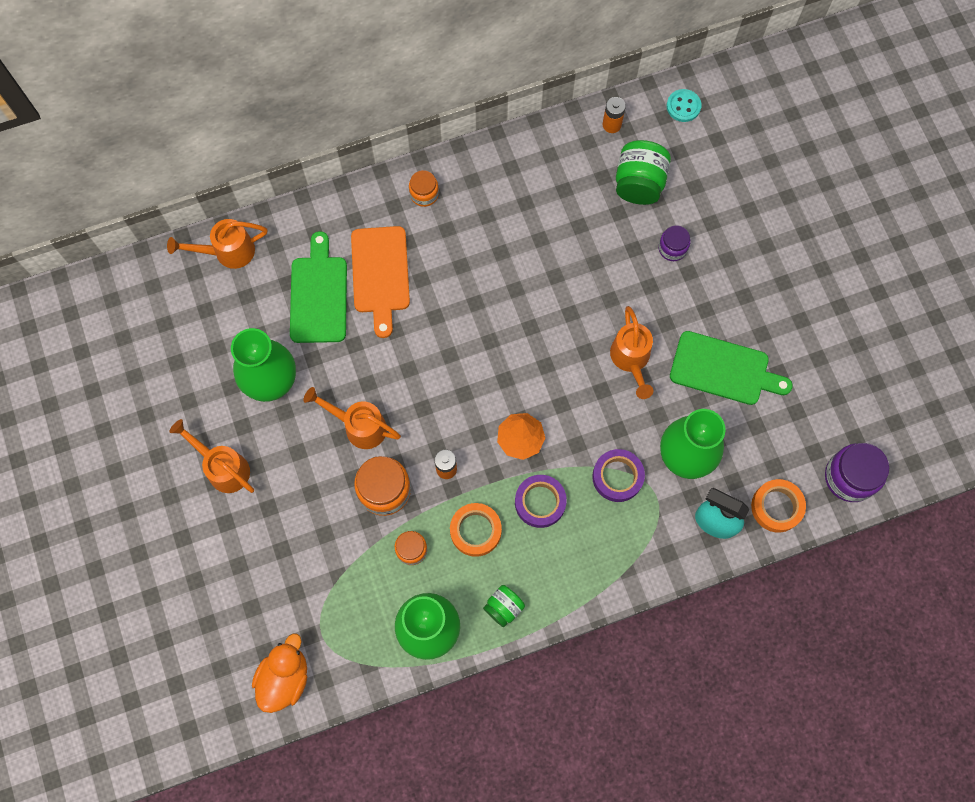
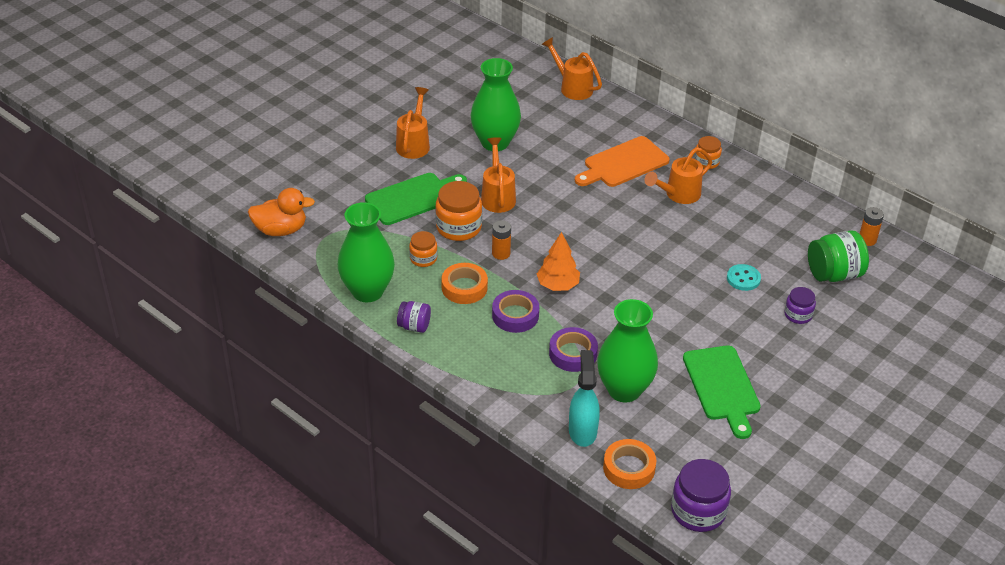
camera: 60 degrees right, 30 degrees down
green cutting board [290,231,347,343] -> green cutting board moved to [365,173,467,225]
green jar [483,585,525,627] -> purple jar [397,301,431,333]
orange watering can [610,306,653,399] -> orange watering can moved to [645,147,712,204]
turquoise button [667,89,701,122] -> turquoise button moved to [727,264,761,291]

